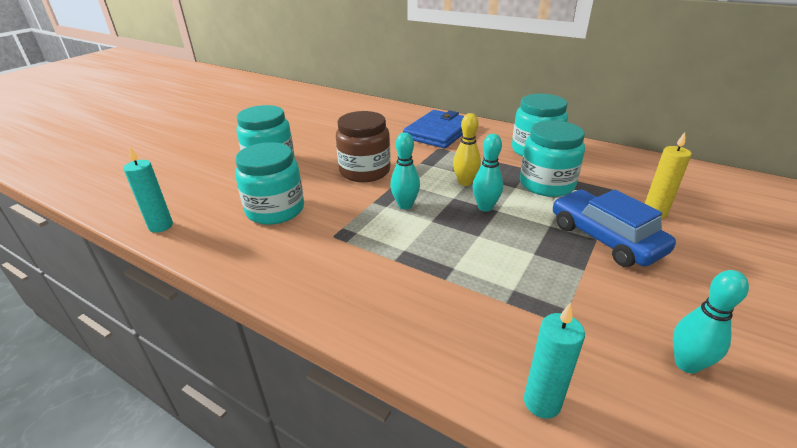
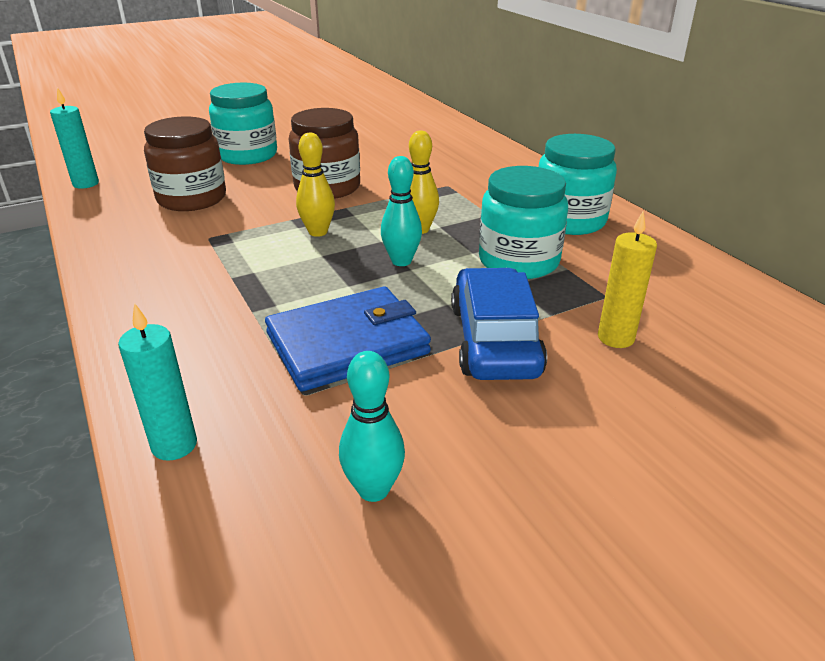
camera: 30 degrees right, 0 degrees up
turquoise jar [235,142,304,225] -> brown jar [144,116,226,211]
turquoise bowling pin [390,132,420,209] -> yellow bowling pin [296,133,335,237]
blue wallet [403,110,464,149] -> blue wallet moved to [265,287,431,392]

